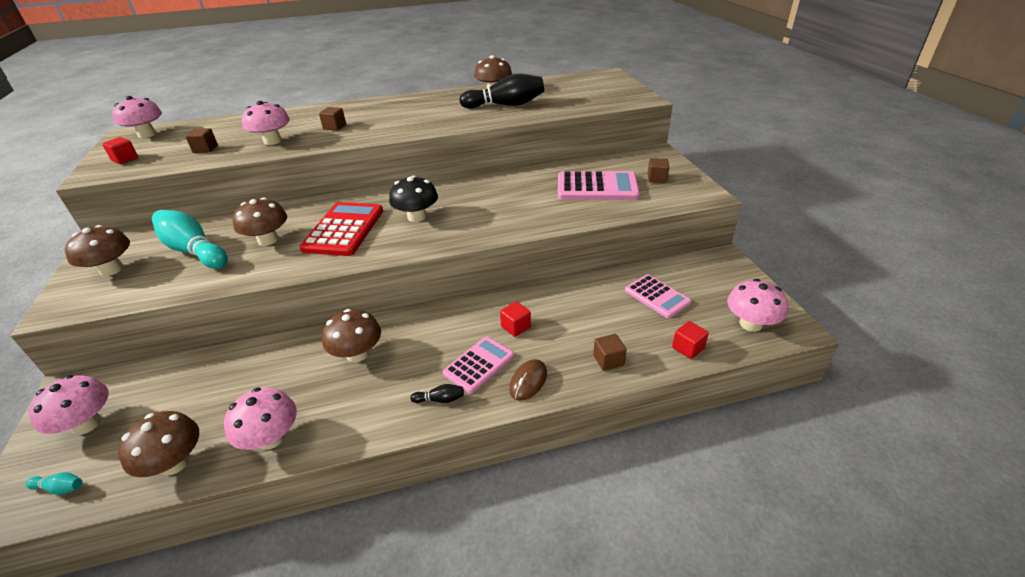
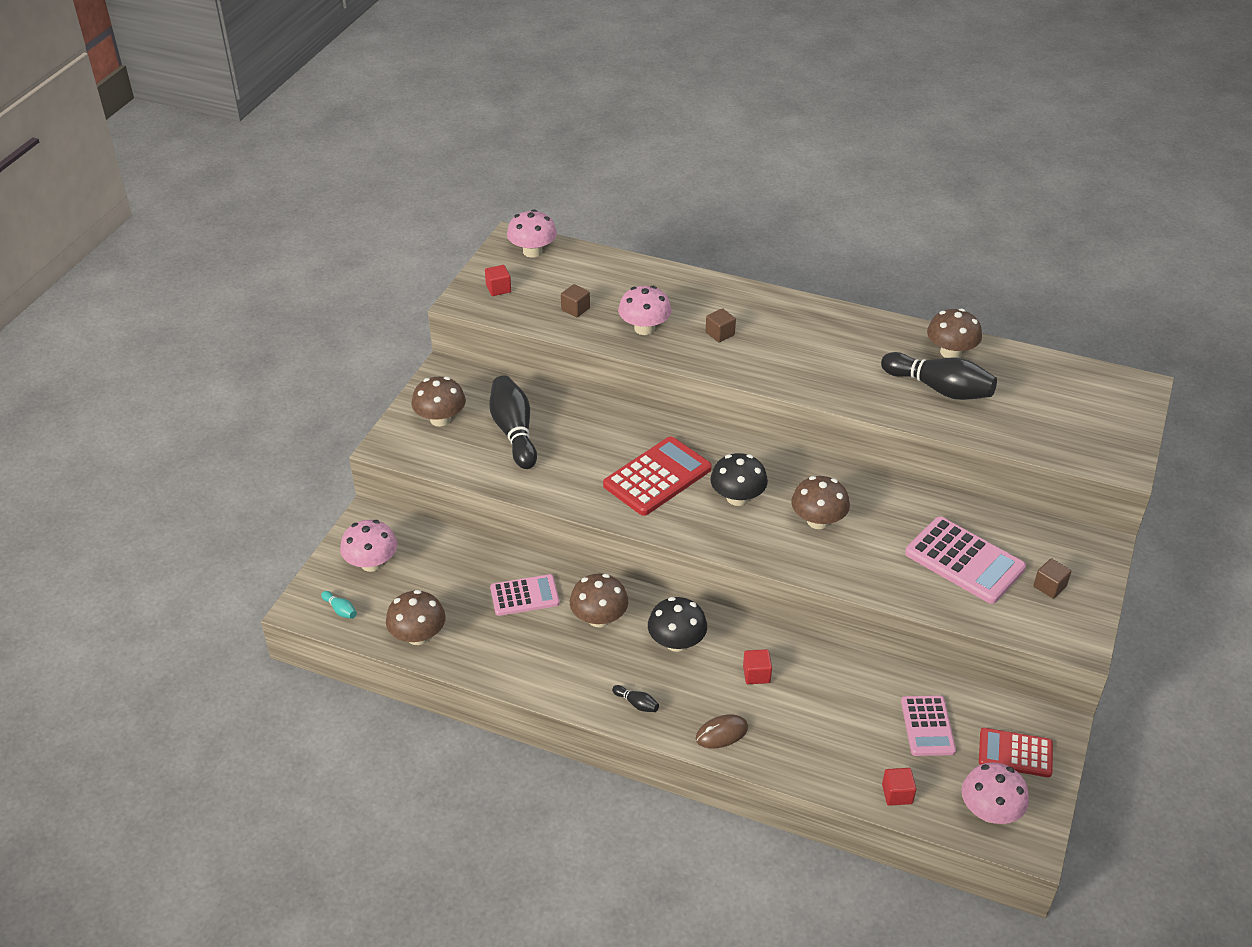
camera: 35 degrees right, 5 degrees up
turquoise bowling pin [152,209,228,269] -> black bowling pin [489,375,537,469]
pink mushroom [224,388,297,450] -> none
brown mushroom [233,197,287,246] -> brown mushroom moved to [792,476,850,529]
pink calculator [443,336,514,393] -> pink calculator moved to [490,574,560,616]
brown cube [593,334,627,371] -> none
none -> black mushroom [648,597,707,652]
none -> red calculator [979,728,1053,777]

